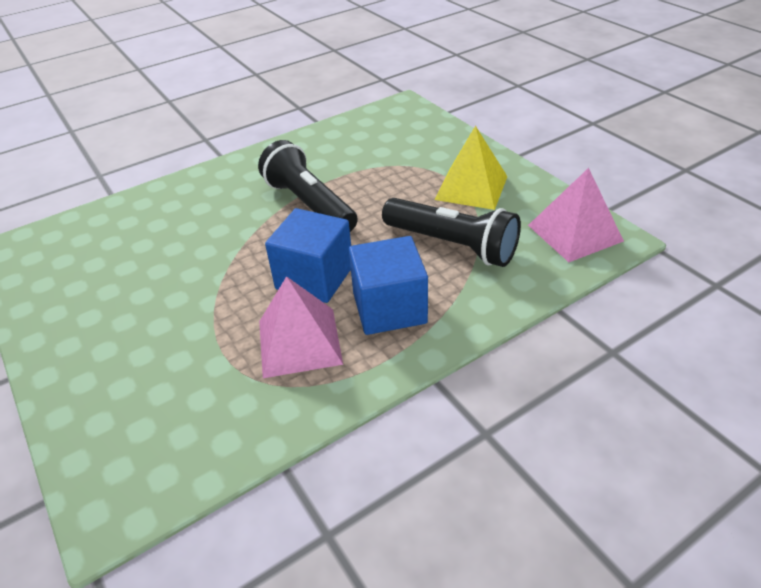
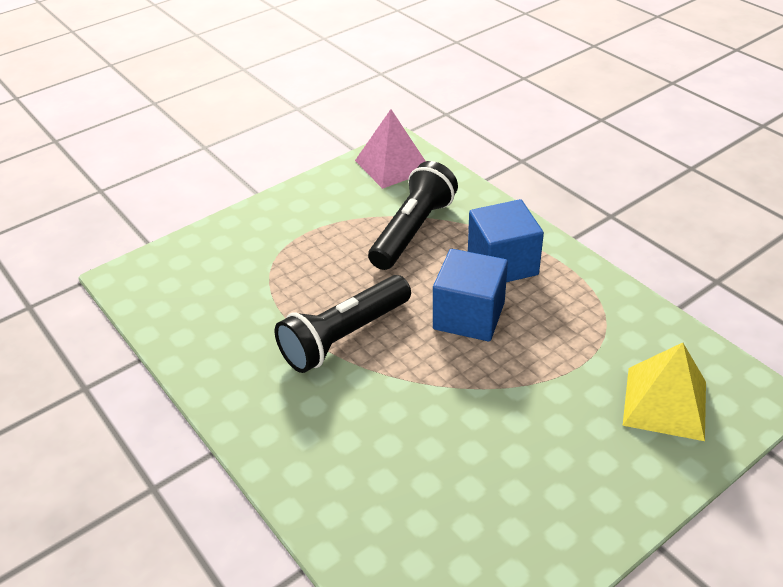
camera: 95 degrees left, 0 degrees up
pink pyramid [259,276,343,378] -> none
yellow pyramid [434,126,508,210] -> yellow pyramid moved to [623,343,706,441]

